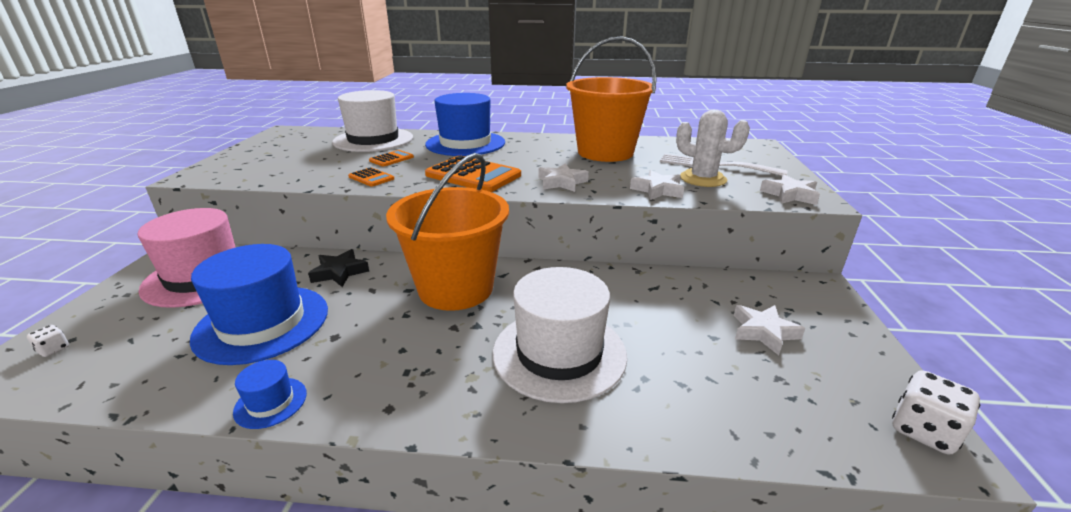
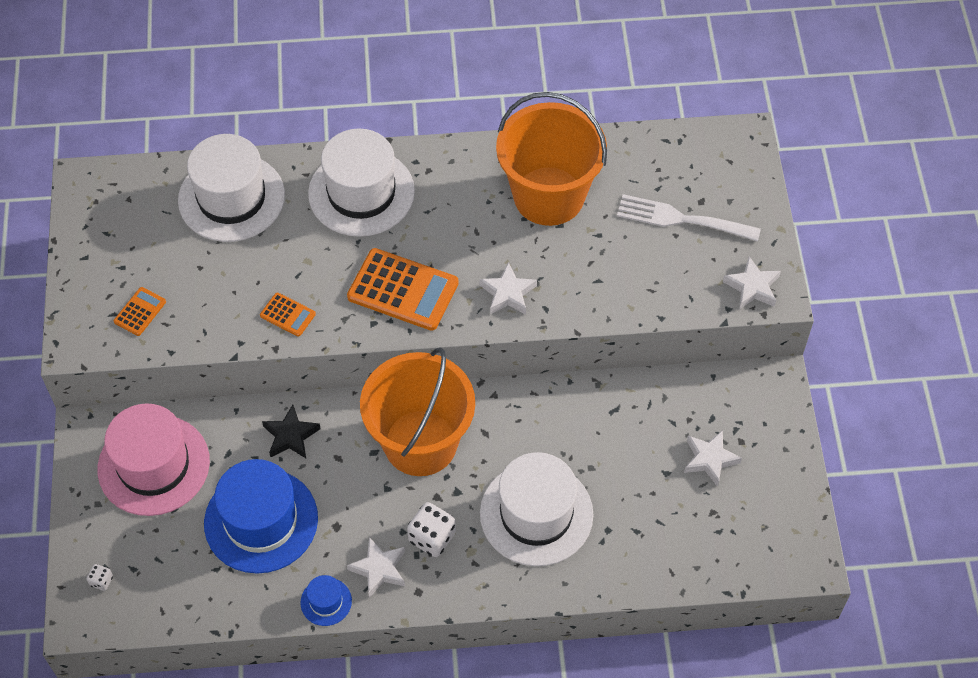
camera: 10 degrees left, 30 degrees up
orange calculator [369,150,414,167] -> orange calculator moved to [114,287,166,336]
blue hat [425,93,505,156] -> white hat [308,128,415,237]
white star [630,170,684,200] -> white star moved to [347,537,405,598]
white cactus [676,110,750,187] -> none
white dice [892,370,980,454] -> white dice moved to [407,502,456,557]

